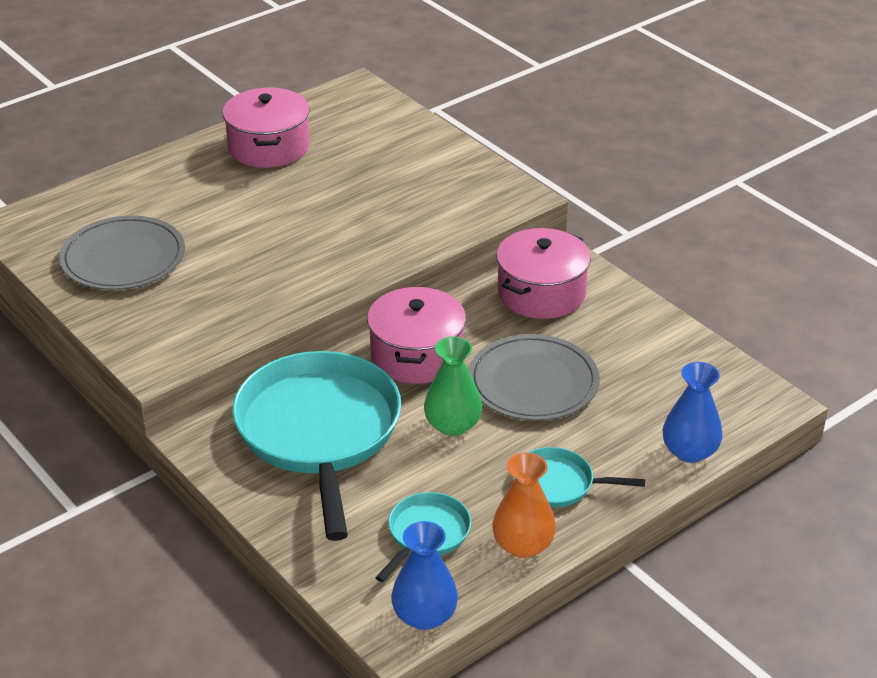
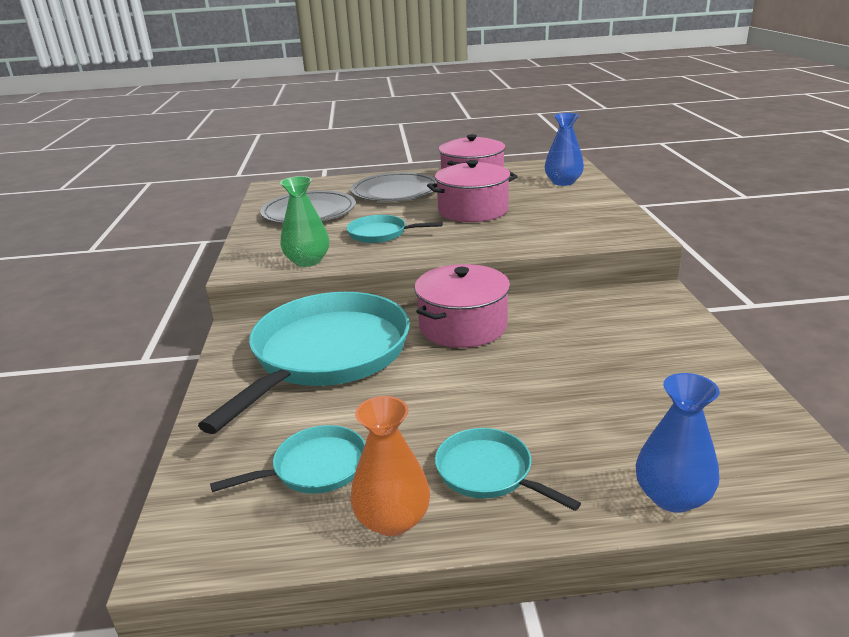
camera: 35 degrees right, 10 degrees down
blue vase [391,521,458,630] -> blue vase moved to [545,113,584,186]
green vase [424,336,482,436] -> green vase moved to [280,176,329,267]
grey plate [469,334,600,421] -> grey plate moved to [351,172,437,202]
pink pot [496,228,591,319] -> pink pot moved to [427,160,518,222]
none -> turquoise pan [346,215,443,243]

